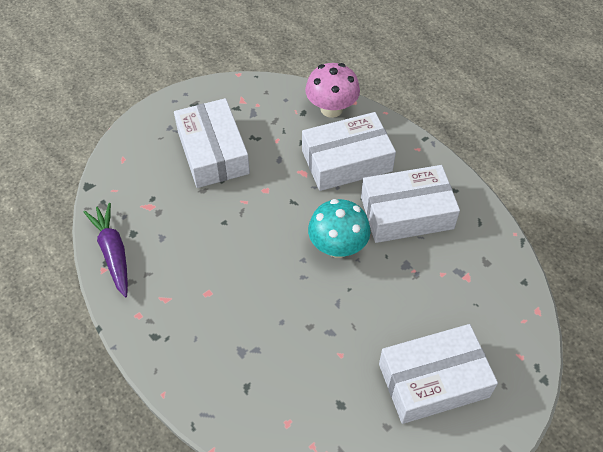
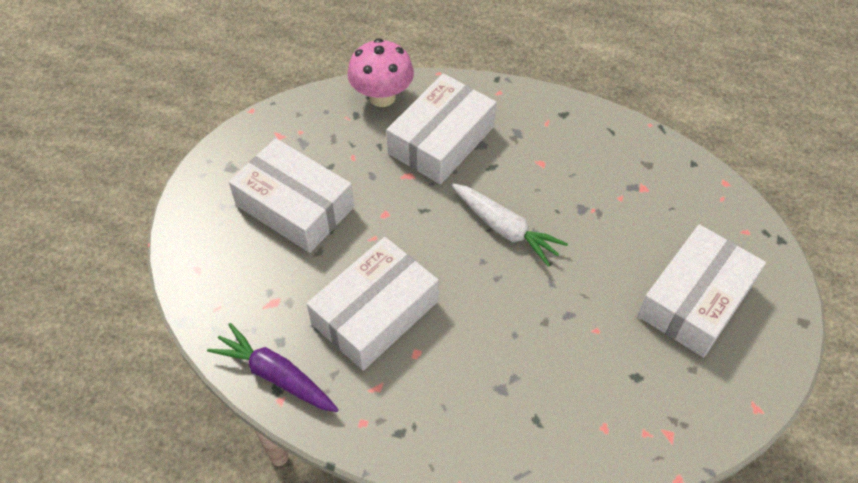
camera: 35 degrees left, 0 degrees up
turquoise mushroom [308,199,370,258] -> white carrot [451,183,568,267]
white box [361,165,460,243] -> white box moved to [307,237,439,371]

